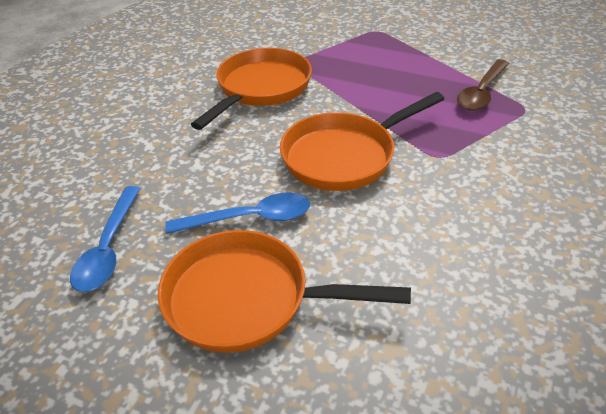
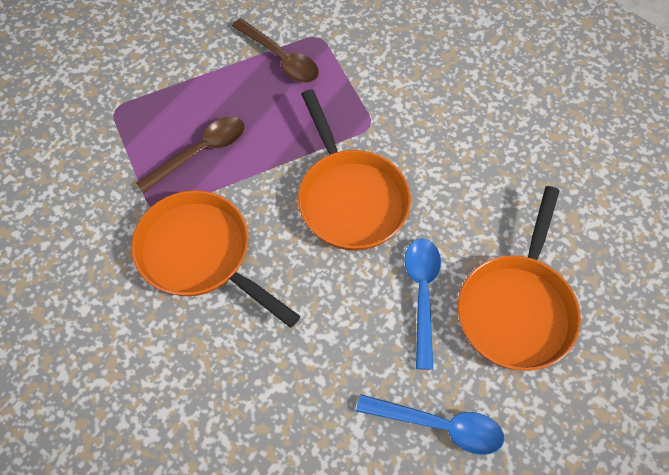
camera: 80 degrees left, 20 degrees up
none -> brown spoon [136,117,245,193]

